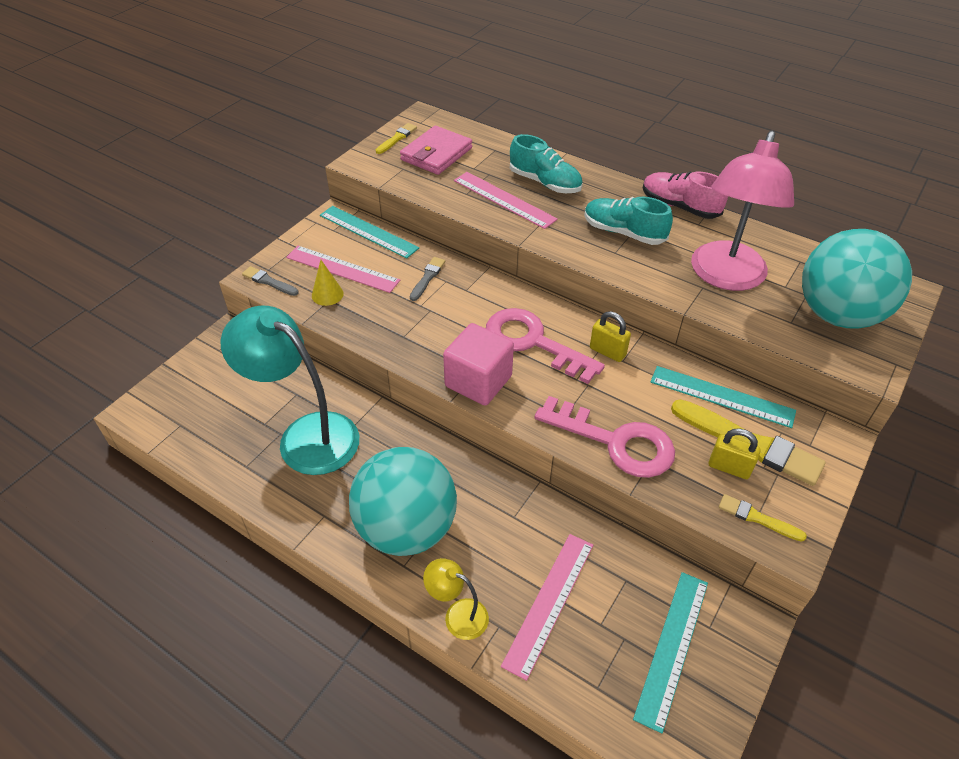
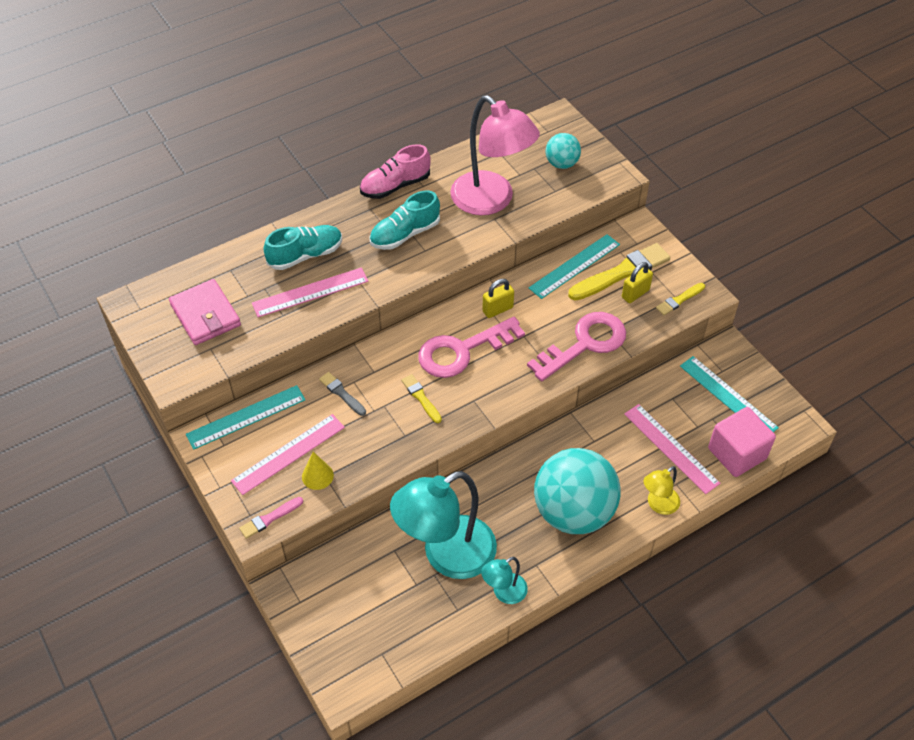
camera: 65 degrees left, 5 degrees up
grey brush [242,266,299,296] -> pink brush [239,497,303,539]
yellow brush [376,123,417,154] -> yellow brush moved to [401,374,442,423]
pink cube [443,323,514,406] -> pink cube moved to [708,407,776,477]
turquoise ball [802,229,912,329] -> turquoise ball [546,133,581,169], size x0.48
none -> turquoise lamp [481,557,528,604]

